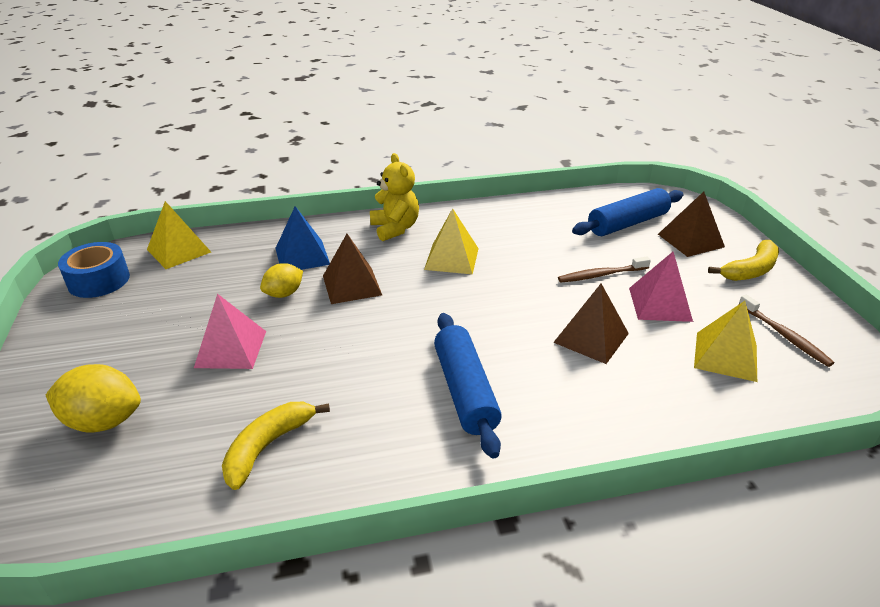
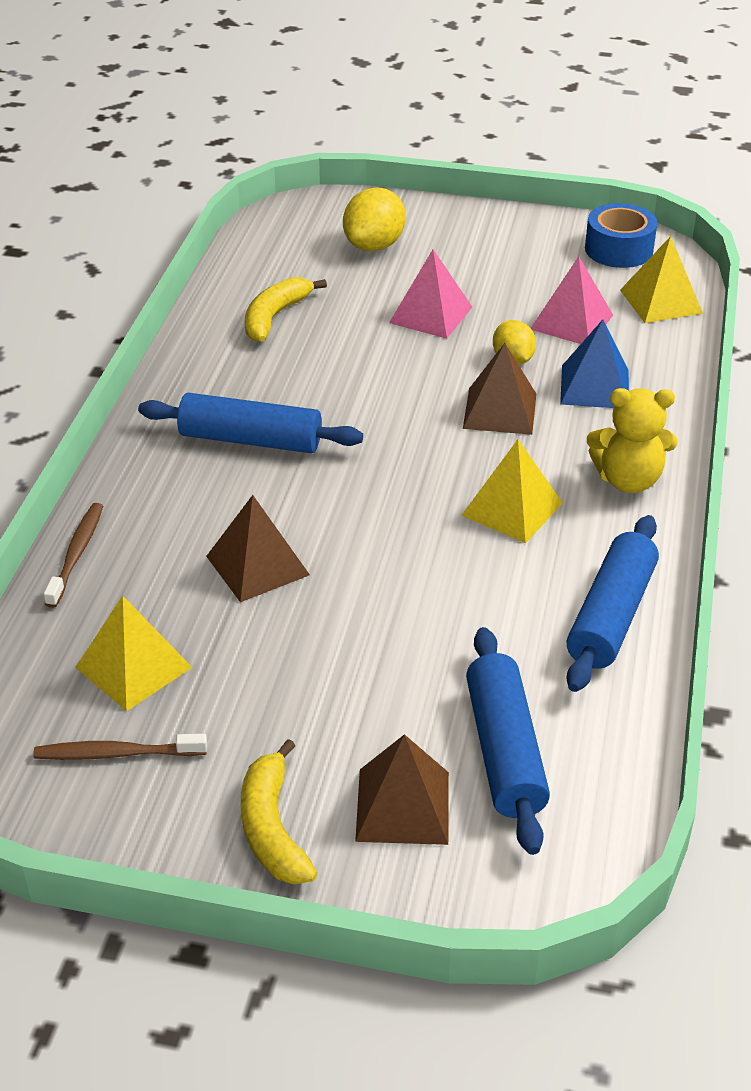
camera: 115 degrees right, 5 degrees up
yellow banana [222,402,330,490] -> yellow banana turned 120 degrees counterclockwise [245,277,327,342]
brown toothbrush [558,257,651,283] -> brown toothbrush moved to [43,503,103,608]
pink pyramid [629,252,693,322] -> pink pyramid moved to [531,256,613,344]
none -> blue rolling pin [567,515,659,692]

